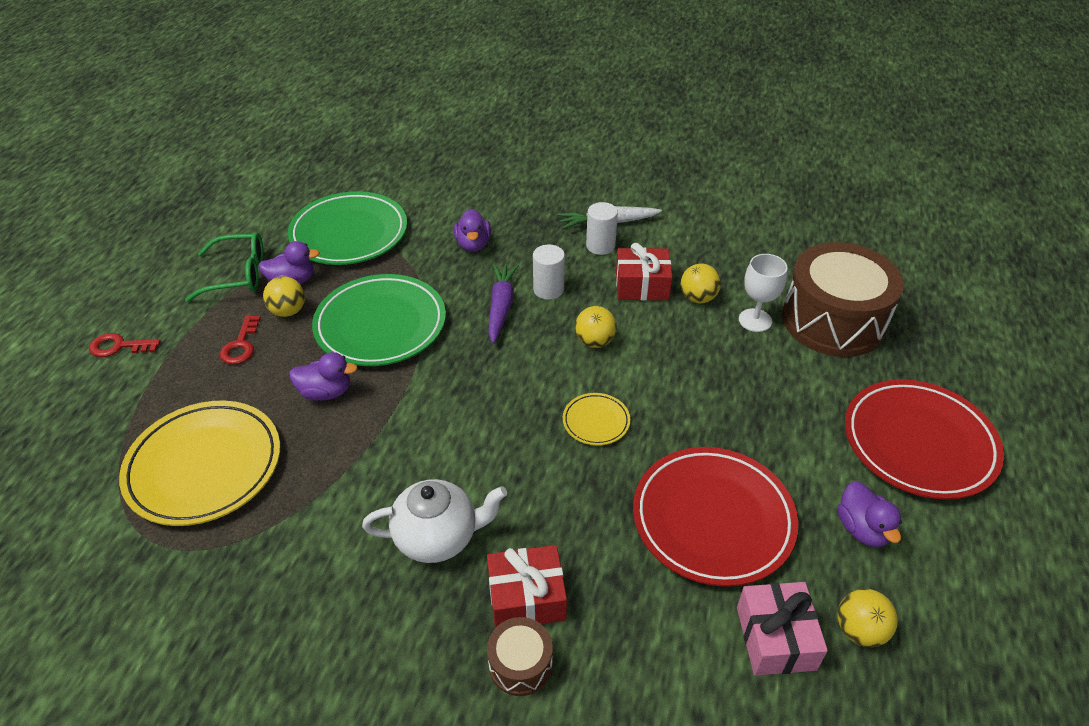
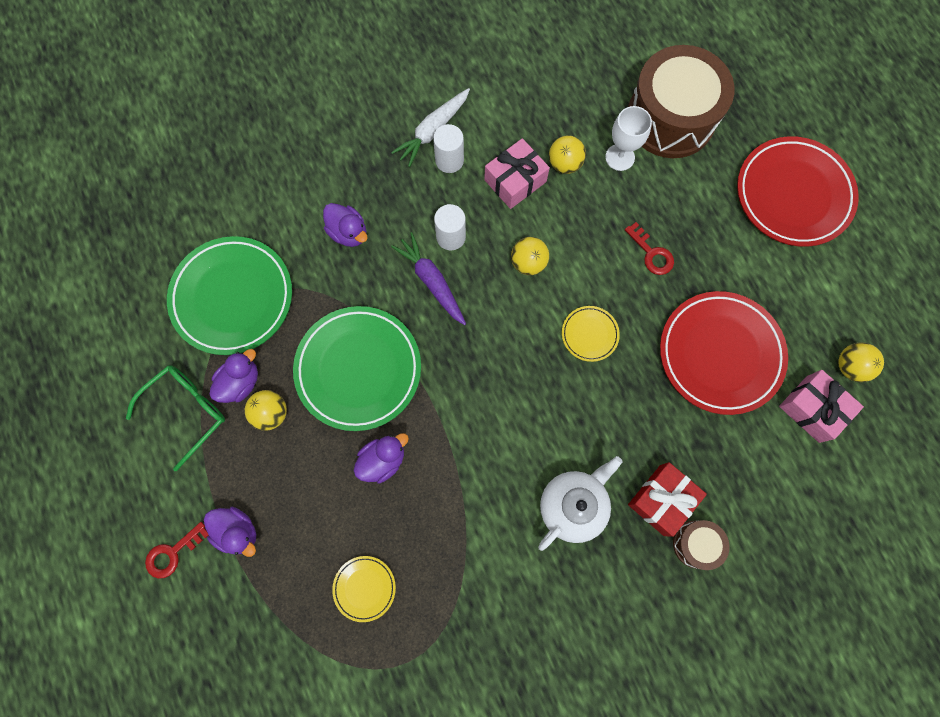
camera: 40 degrees left, 30 degrees up
yellow plate [119,401,280,526] -> yellow plate [332,556,396,622], size x0.46
red key [220,315,261,364] -> red key moved to [625,222,674,275]
red gift [616,243,672,301] -> pink gift [484,138,550,209]
purple duck [837,481,902,547] -> purple duck moved to [204,507,256,557]

